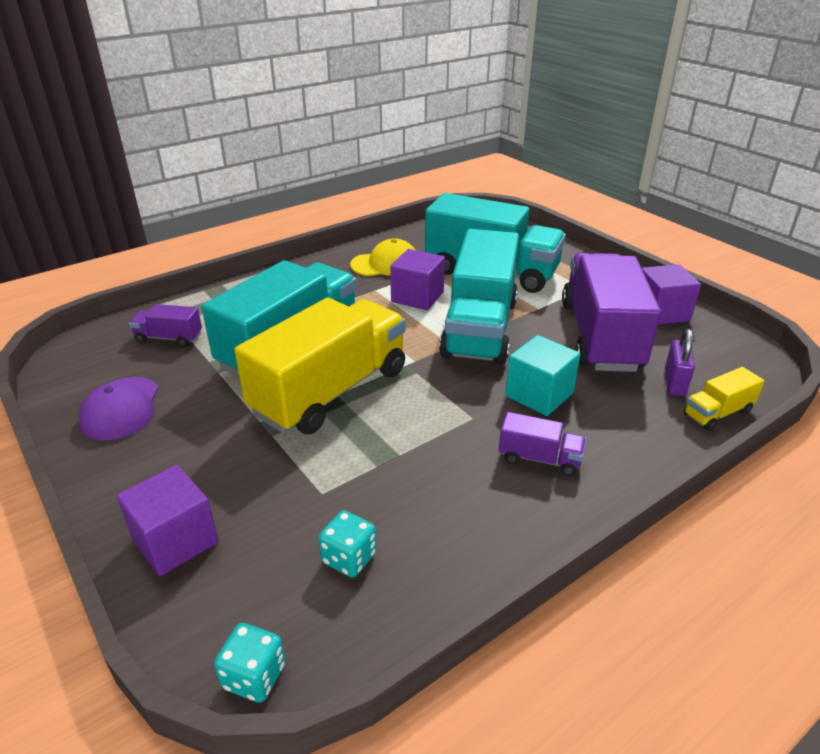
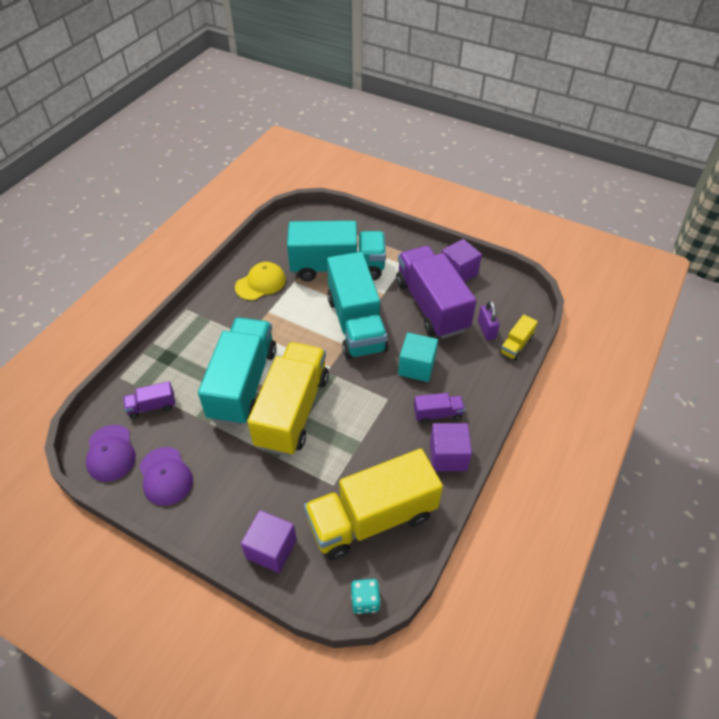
camera: 25 degrees left, 15 degrees up
turquoise dice [318,510,376,578] -> yellow truck [304,448,443,560]
purple cube [390,249,445,310] -> purple cube moved to [430,423,472,471]
none -> purple cap [86,425,136,482]

